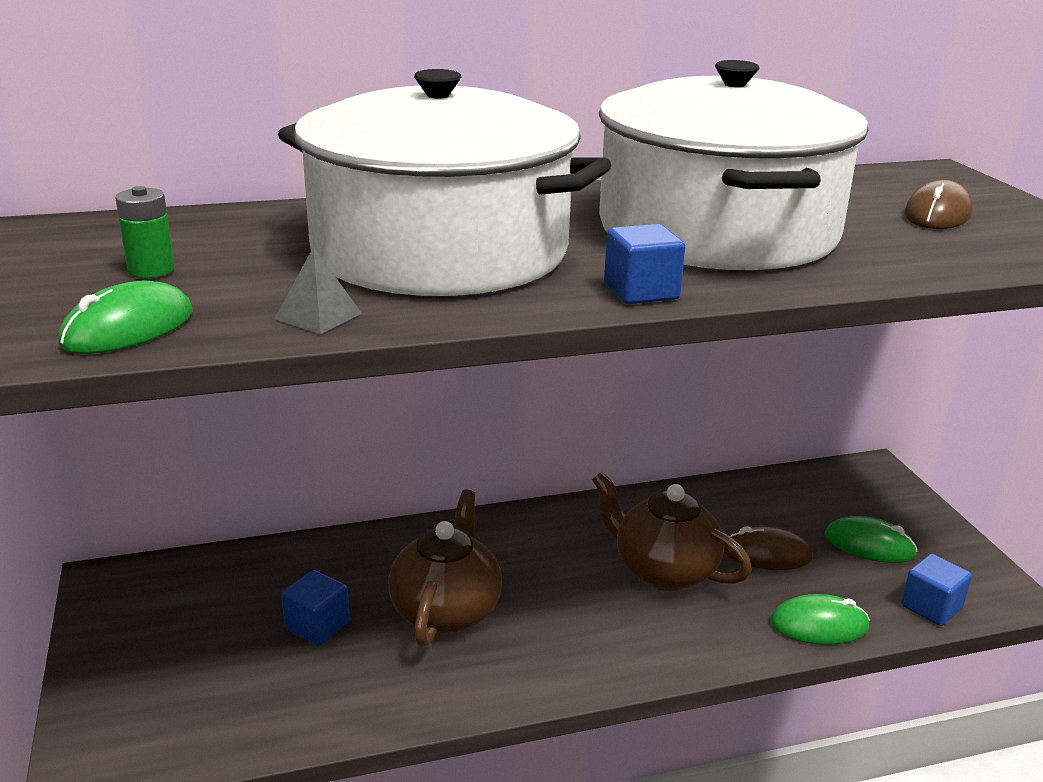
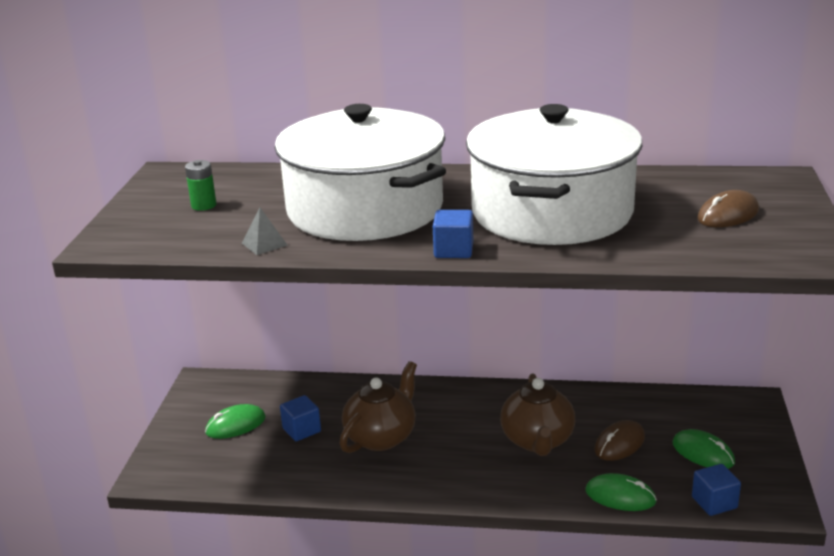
camera: 25 degrees right, 0 degrees up
green mouse [58,280,193,354] -> green mouse moved to [205,404,266,439]
brown teapot [592,472,752,591] -> brown teapot turned 150 degrees counterclockwise [500,373,575,456]
brown mouse [724,525,813,570] -> brown mouse turned 75 degrees counterclockwise [594,420,645,461]

